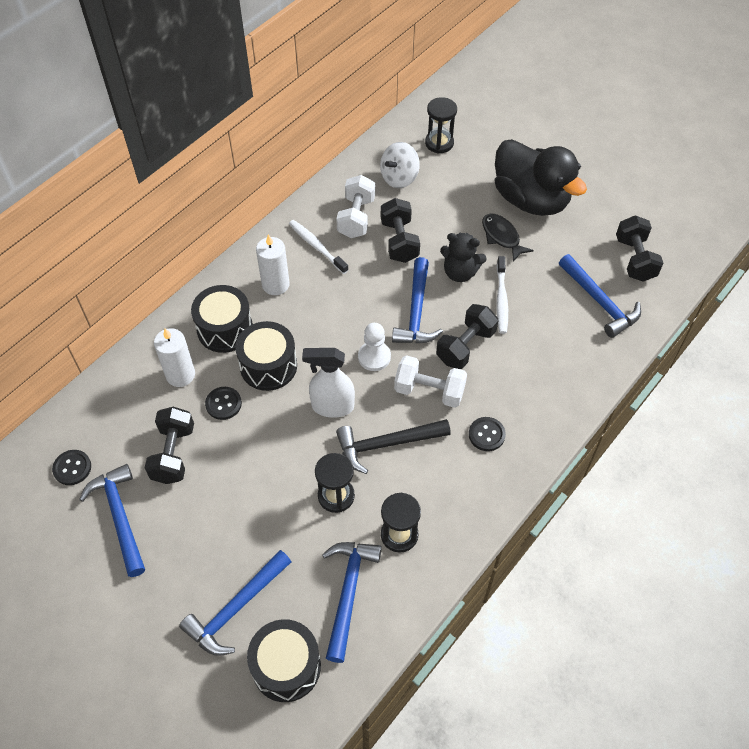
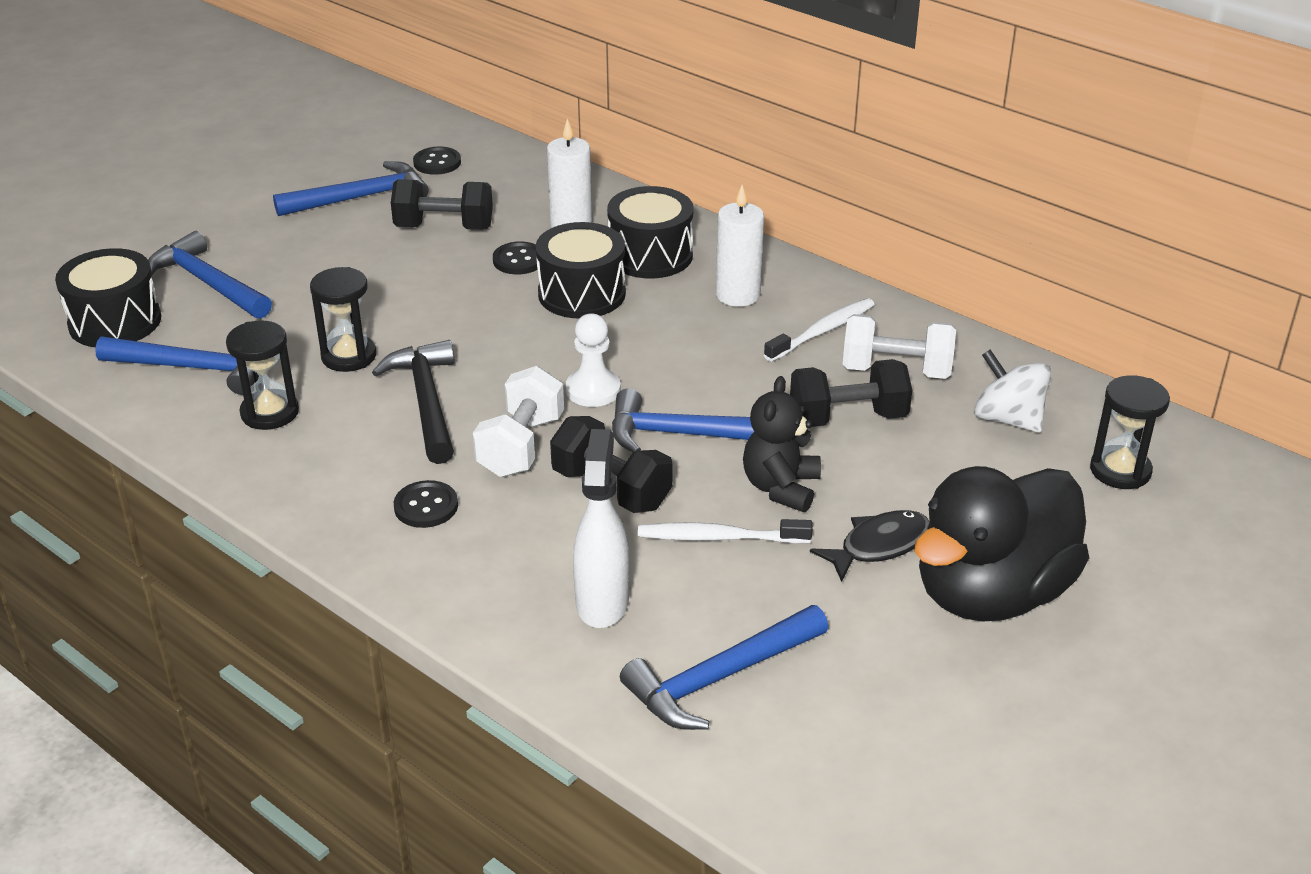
camera: 90 degrees right, 20 degrees down
white spray bottle [302,348,355,418] -> white spray bottle moved to [573,429,629,628]
black dumbbell [616,215,663,282] -> none

